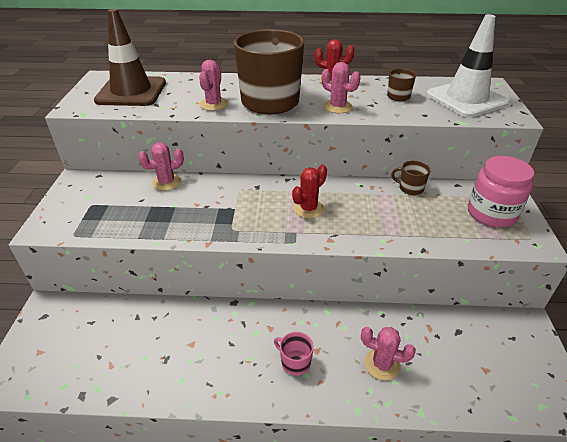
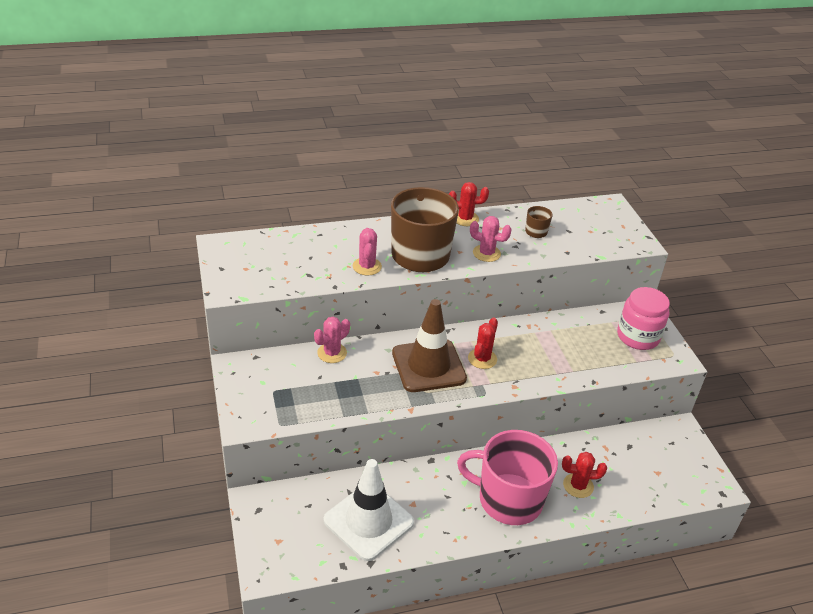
camera: 20 degrees left, 0 degrees up
brown traffic cone [94,9,166,106] -> brown traffic cone moved to [392,299,467,392]
pink mug [274,332,314,376] -> pink mug [457,430,558,525], size x2.49
pink cactus [361,327,416,380] -> red cactus [562,452,607,498]
brown mug [391,161,430,195] -> none
white traffic cone [426,14,509,118] -> white traffic cone moved to [324,459,414,561]

